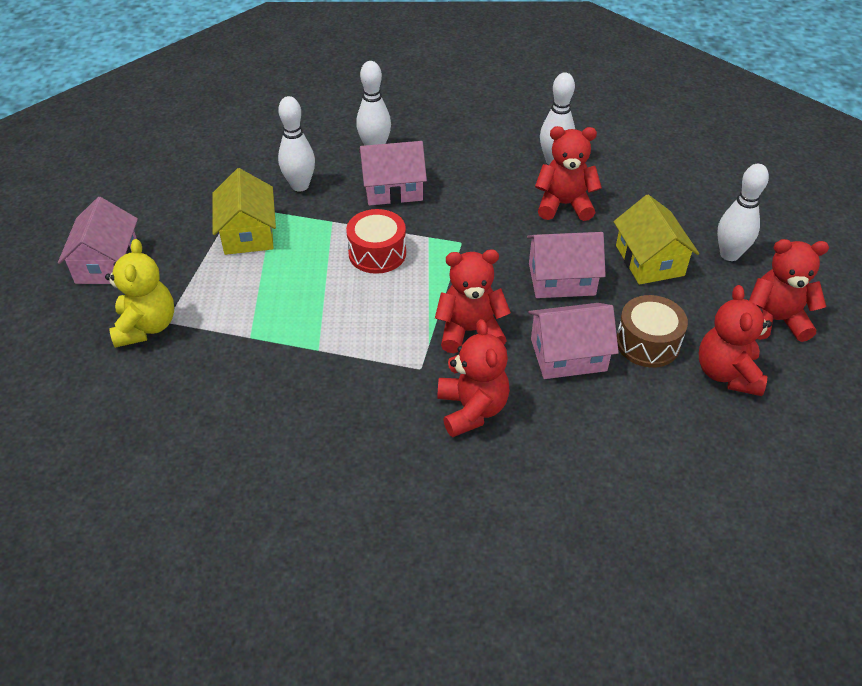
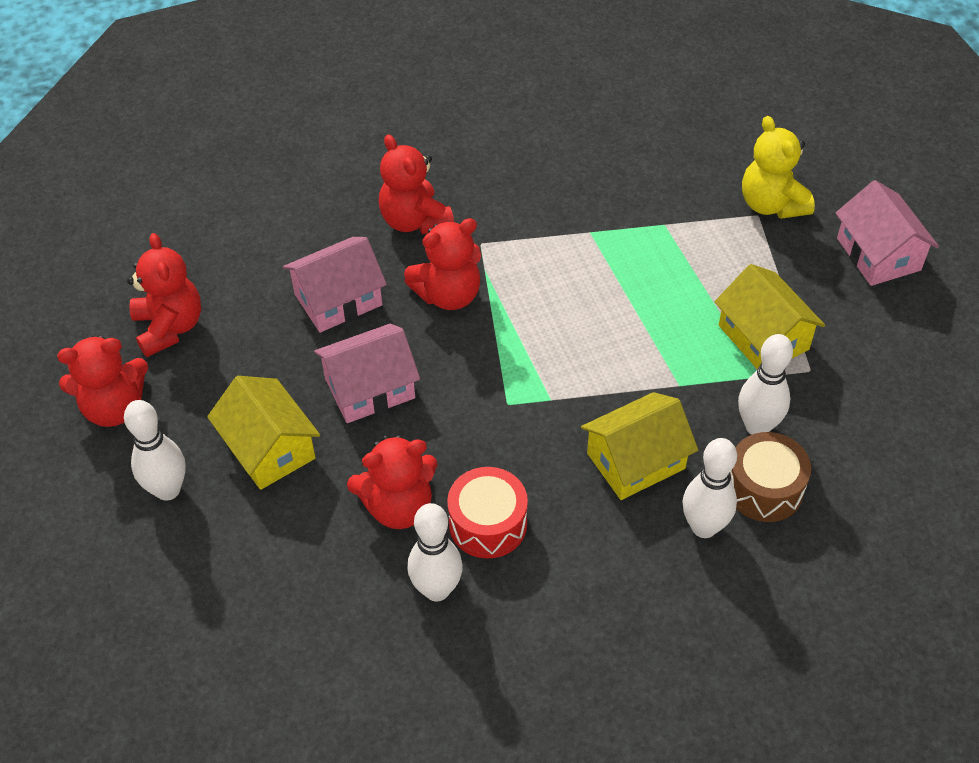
camera: 160 degrees right, 5 degrees up
red drum [346,209,406,274] -> red drum moved to [447,467,528,559]
pink house [359,141,427,206] -> yellow house [581,392,698,500]
brown drum [617,295,688,368] -> brown drum moved to [730,432,811,522]

